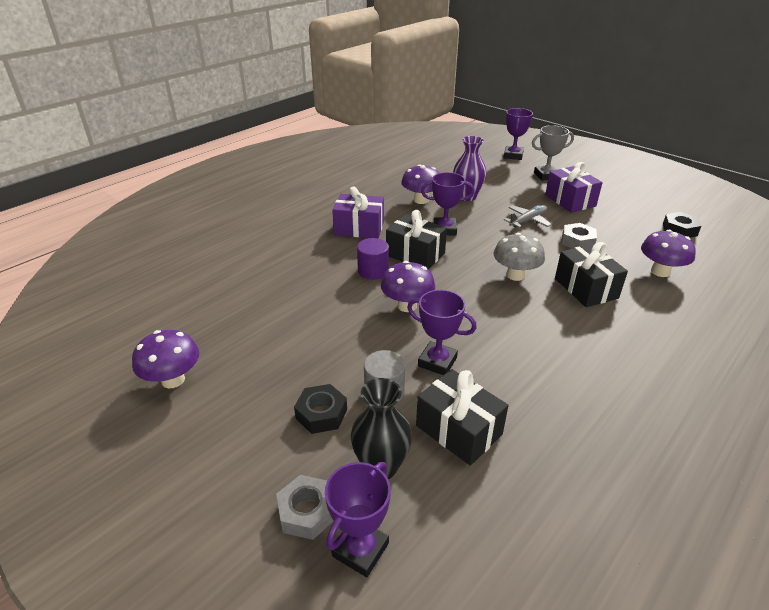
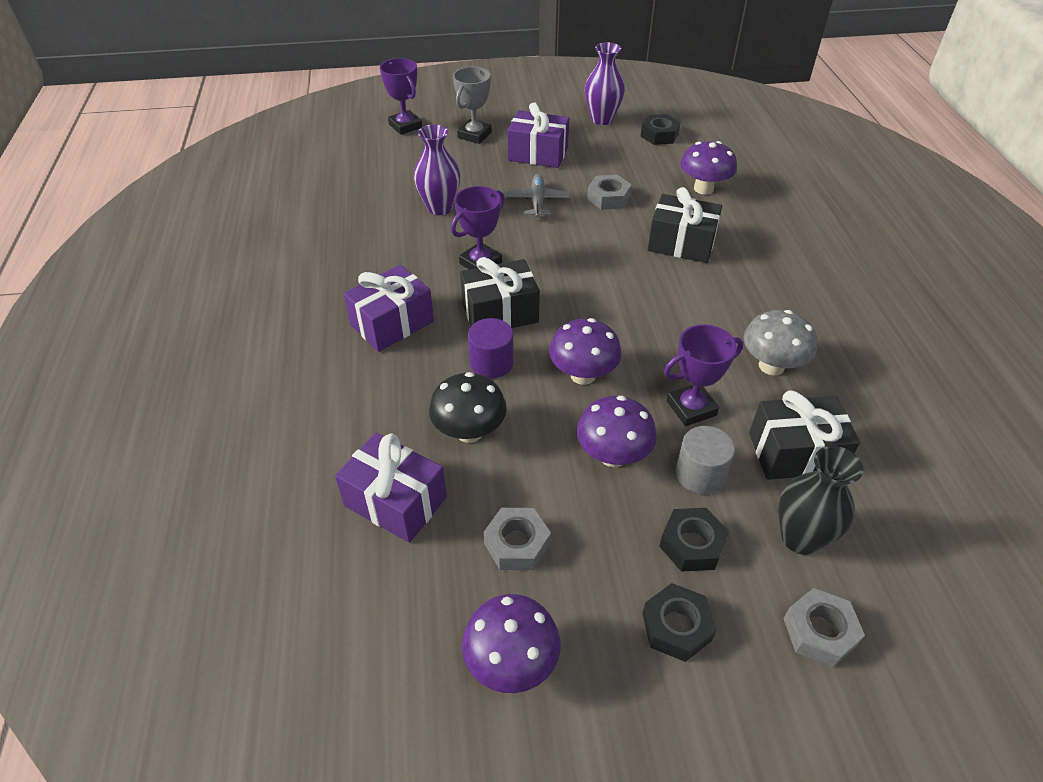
camera: 50 degrees left, 10 degrees up
purple trophy [325,462,391,577] -> none
purple mushroom [401,165,439,204] -> purple mushroom moved to [577,396,657,467]
grey mushroom [494,233,545,281] -> grey mushroom moved to [743,310,817,376]
none -> purple gift [335,432,447,543]
none -> black mushroom [429,372,507,443]
none -> grey nut [483,508,551,570]
none -> purple vase [585,42,625,125]
none -> black nut [642,583,717,662]

